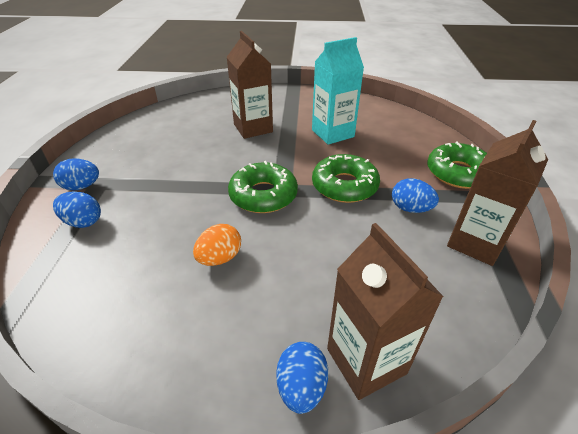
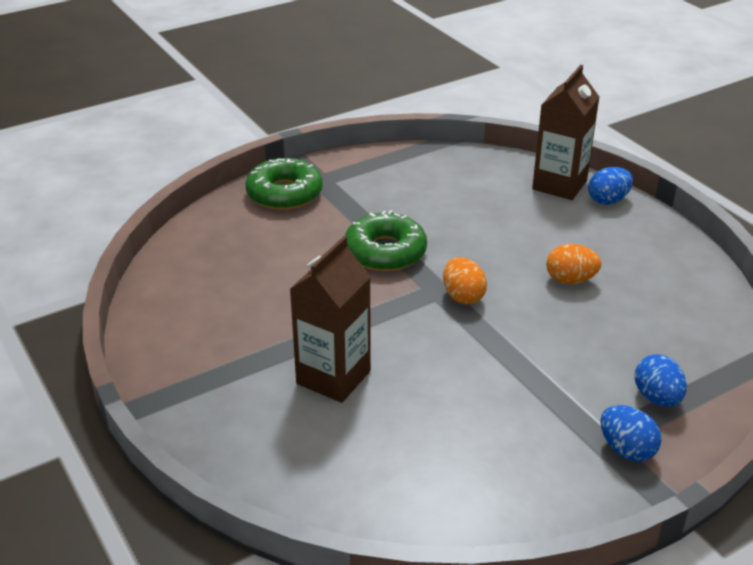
camera: 125 degrees left, 5 degrees down
green donut [228,161,298,213] -> orange egg [443,257,487,305]
turquoise carton [312,37,364,145] -> none
blue egg [392,178,439,213] -> none
brown carton [447,120,548,266] -> none

